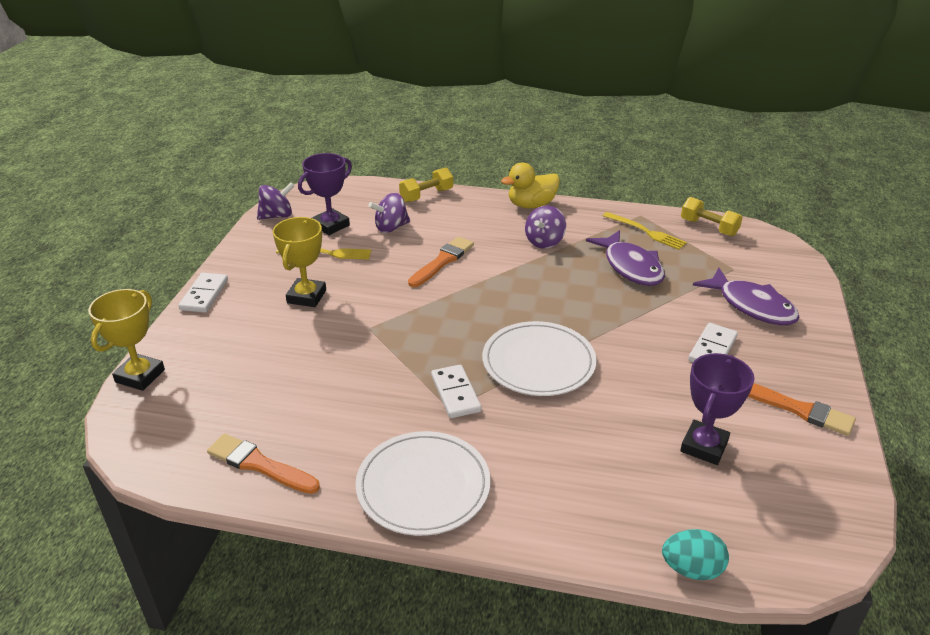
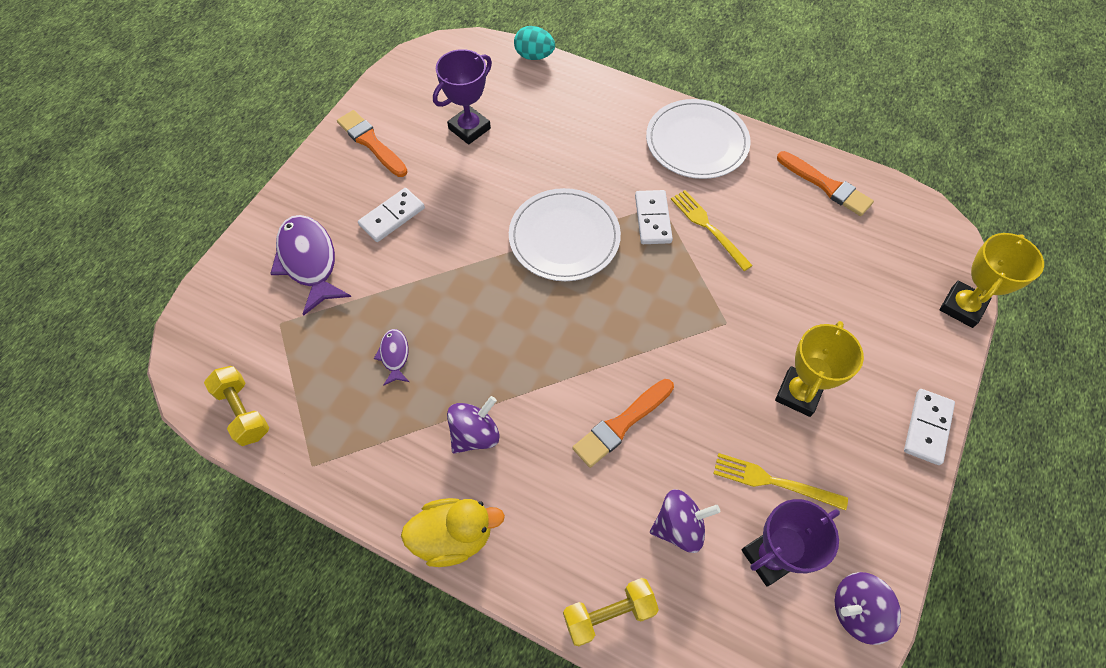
camera: 165 degrees left, 25 degrees up
purple fish [586,230,665,286] -> purple fish [374,329,409,386], size x0.49
yellow fork [603,212,687,250] -> yellow fork moved to [671,190,753,271]

